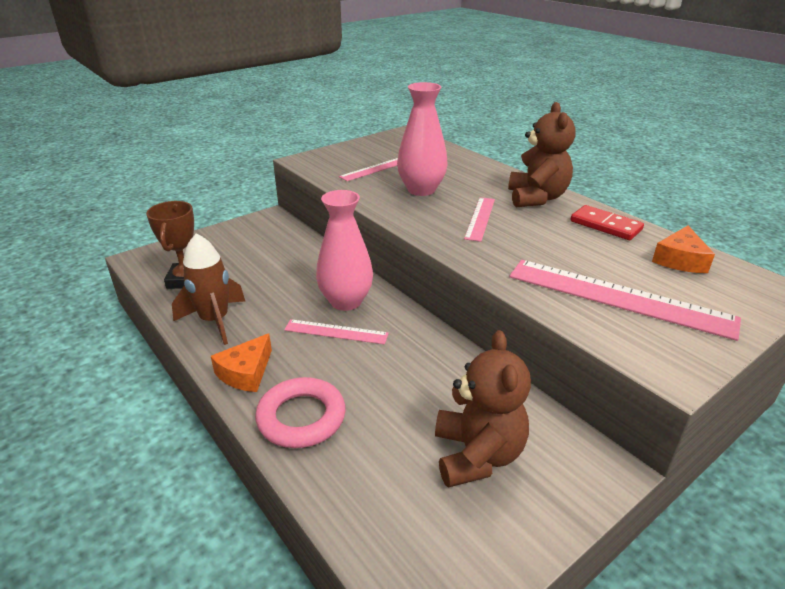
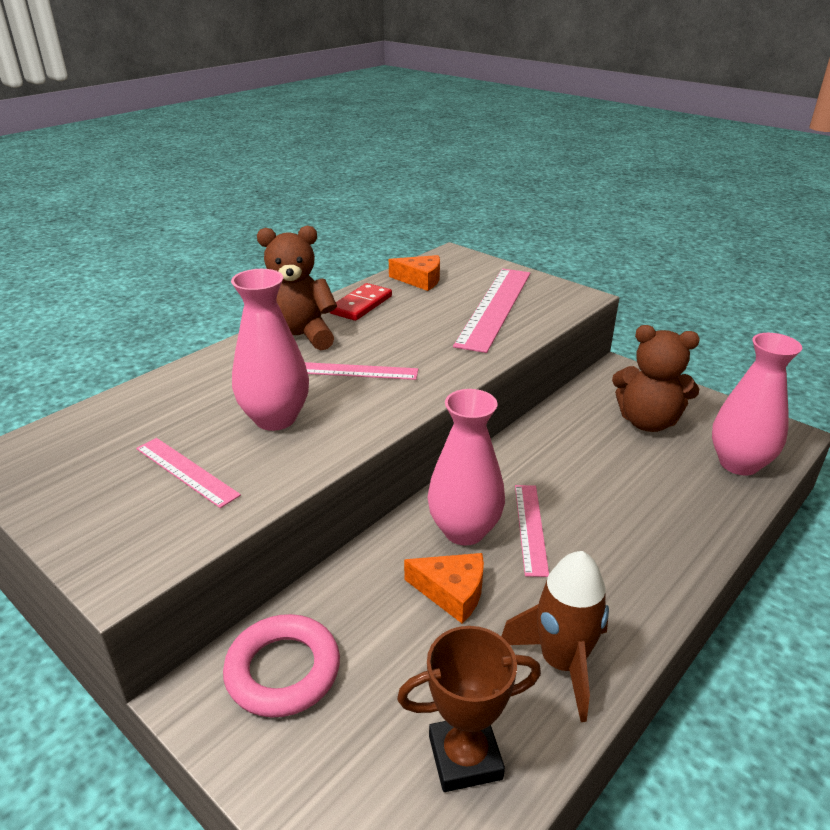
camera: 100 degrees left, 0 degrees up
orange cheese [211,333,272,392] -> orange cheese moved to [404,553,484,623]
pink ring [255,377,346,448] -> pink ring moved to [223,614,340,718]
brown teddy bear [435,330,531,488] -> brown teddy bear turned 150 degrees counterclockwise [612,325,700,432]
none -> pink vase [712,333,802,476]

